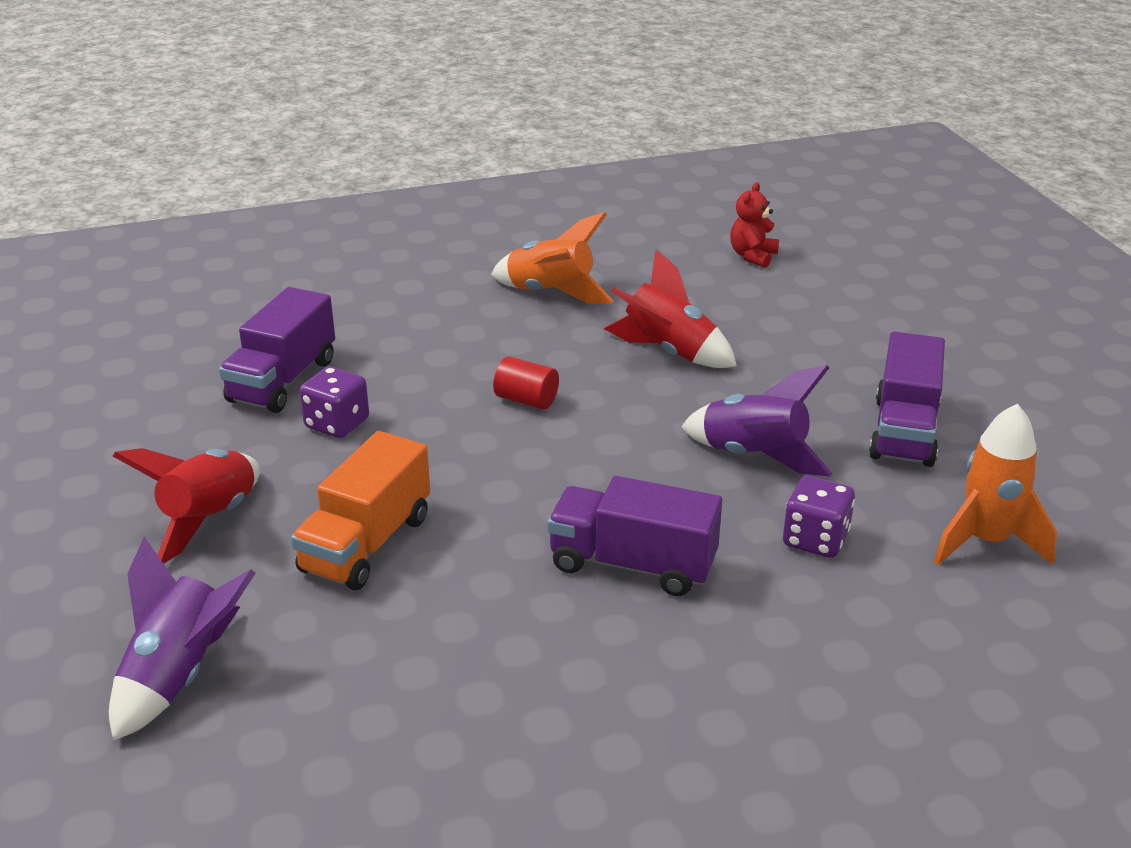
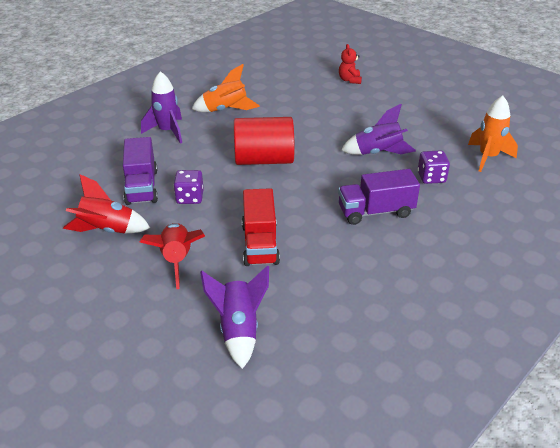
camera: 30 degrees left, 5 degrees up
orange truck [291,431,430,590] -> red truck [242,188,280,266]
red cylinder [493,356,559,410] -> red cylinder [234,117,294,165], size x2.20
red rocket [604,249,737,368] -> red rocket moved to [63,174,150,234]
red teddy bear [730,182,779,268] -> red teddy bear moved to [339,44,362,84]
purple truck [869,332,945,467] -> none
none -> purple rocket [141,71,182,144]

